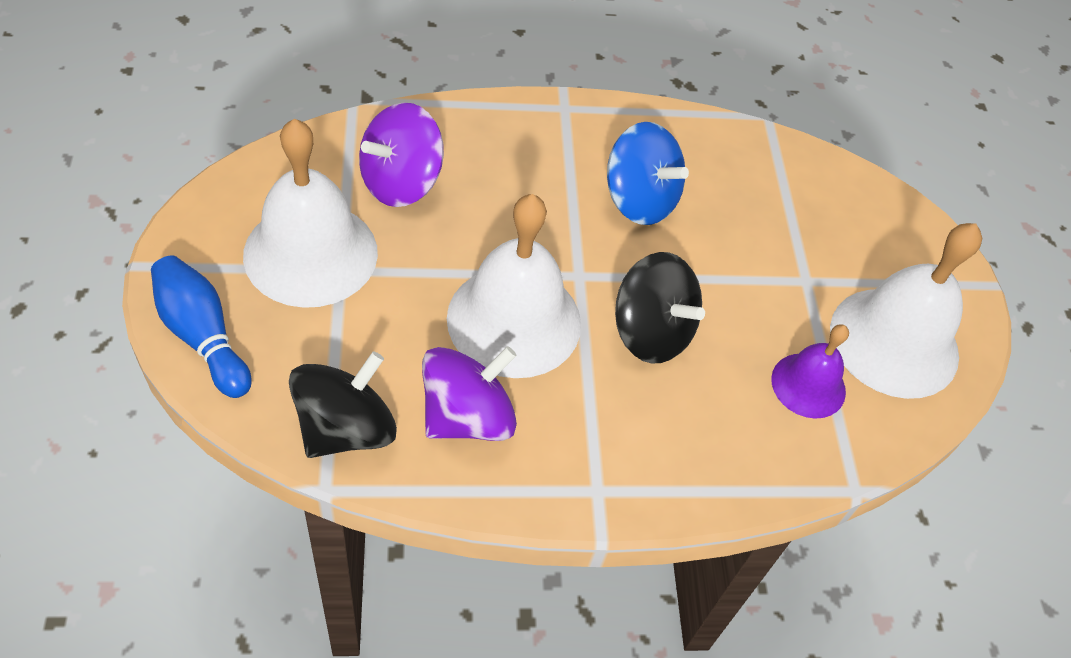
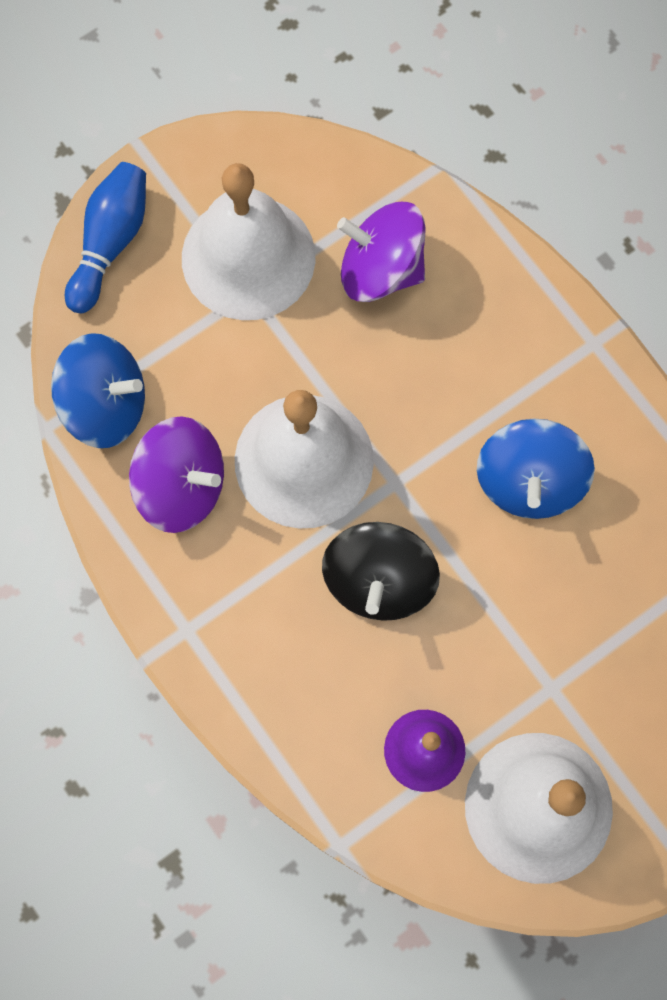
camera: 65 degrees right, 20 degrees up
black spinning top [289,351,397,458] -> blue spinning top [51,333,145,448]

